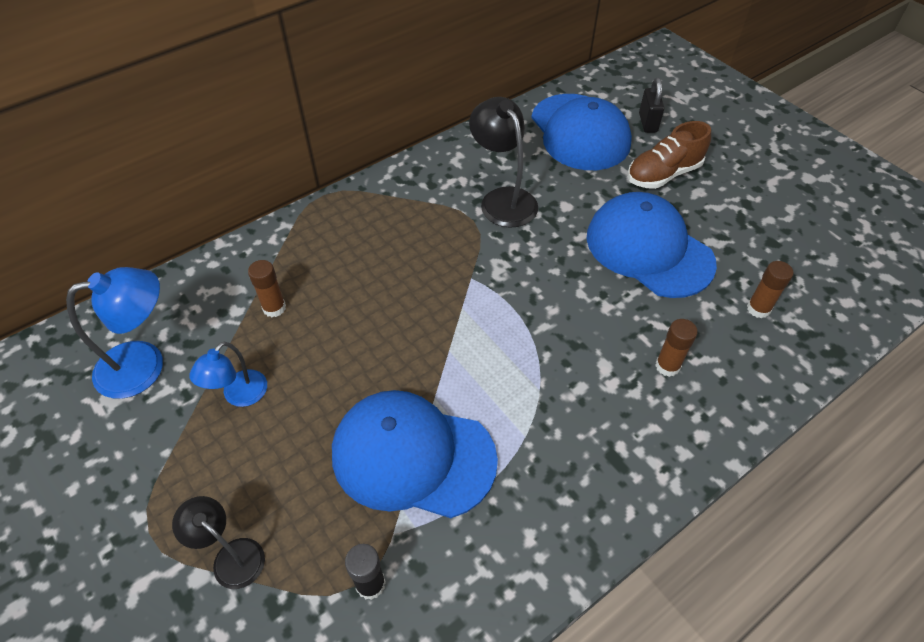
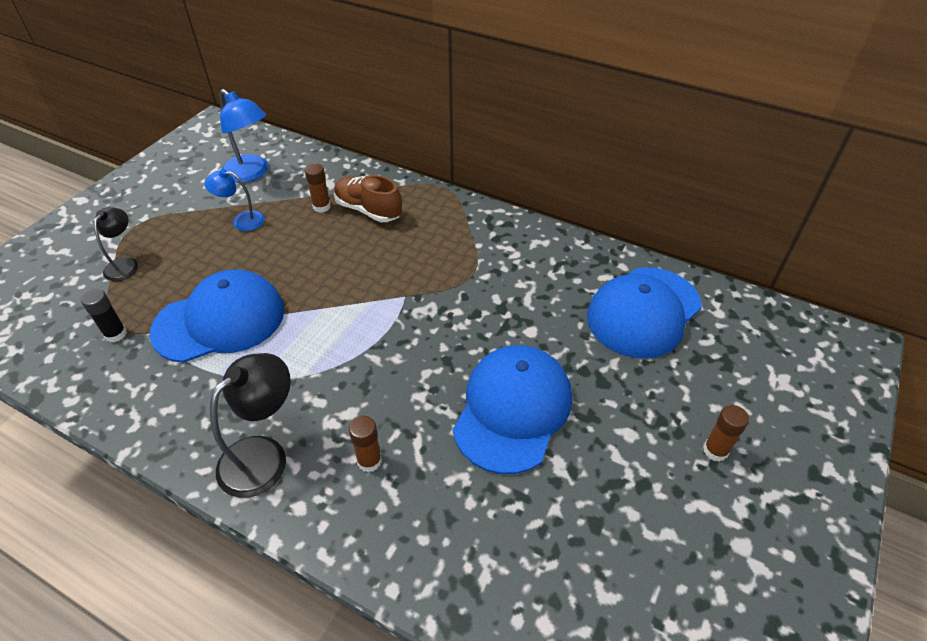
camera: 65 degrees right, 5 degrees down
blue cap [332,390,498,518] -> blue cap turned 75 degrees clockwise [150,269,284,363]
black lamp [469,97,538,228] -> black lamp moved to [210,353,291,498]
brown shoe [627,121,711,189] -> brown shoe moved to [334,175,402,222]
black padlock [639,78,664,133] -> none
brown glue stick [747,261,794,318] -> brown glue stick moved to [703,405,749,462]

